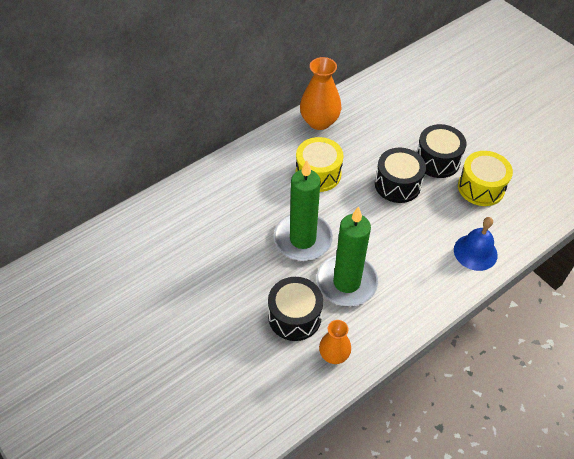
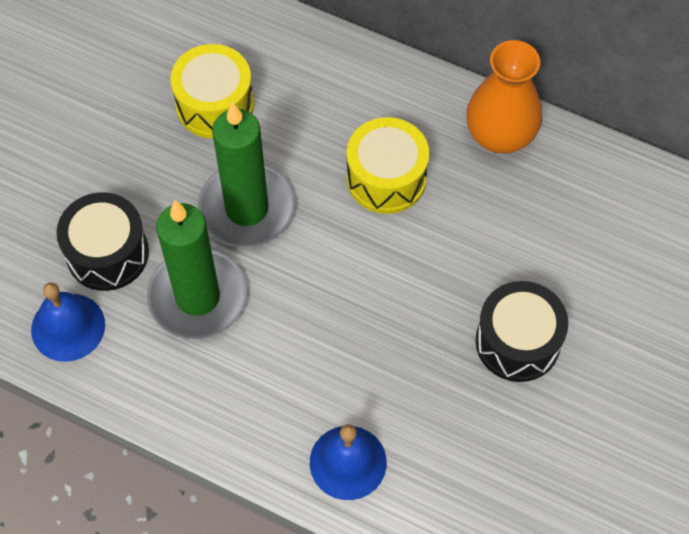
camera: 65 degrees right, 10 degrees up
orange vase [319,320,351,364] -> blue bell [31,282,105,362]
black drum [375,148,426,203] -> none
yellow drum [458,151,513,206] -> yellow drum moved to [170,44,254,138]

